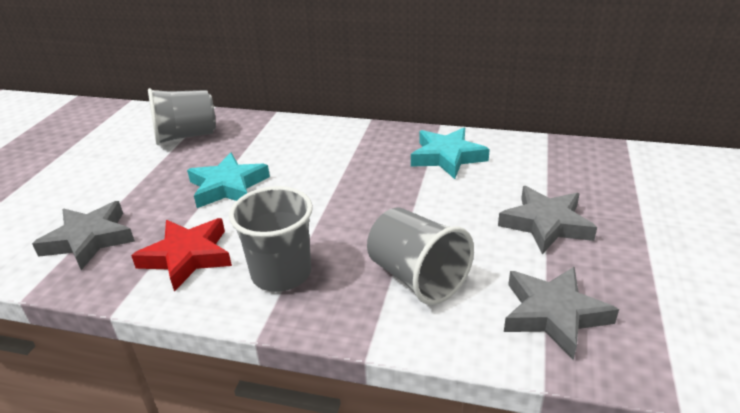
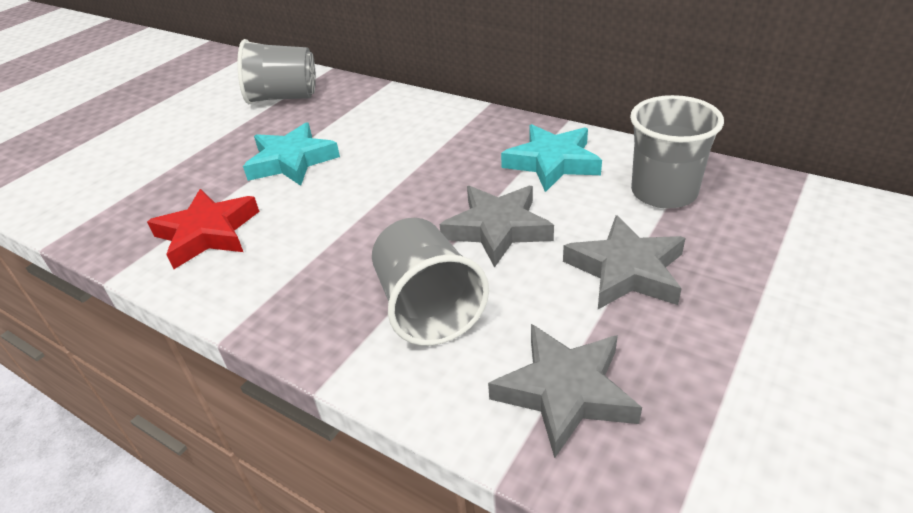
camera: 20 degrees right, 5 degrees up
grey star [32,201,135,270] -> grey star moved to [440,186,554,268]
grey cup [229,186,313,292] -> grey cup moved to [630,95,724,208]

